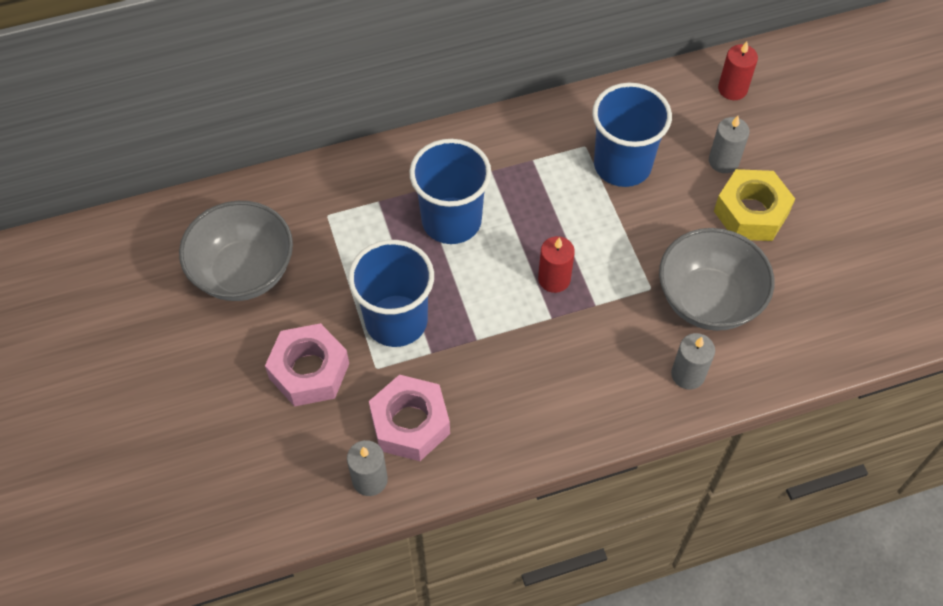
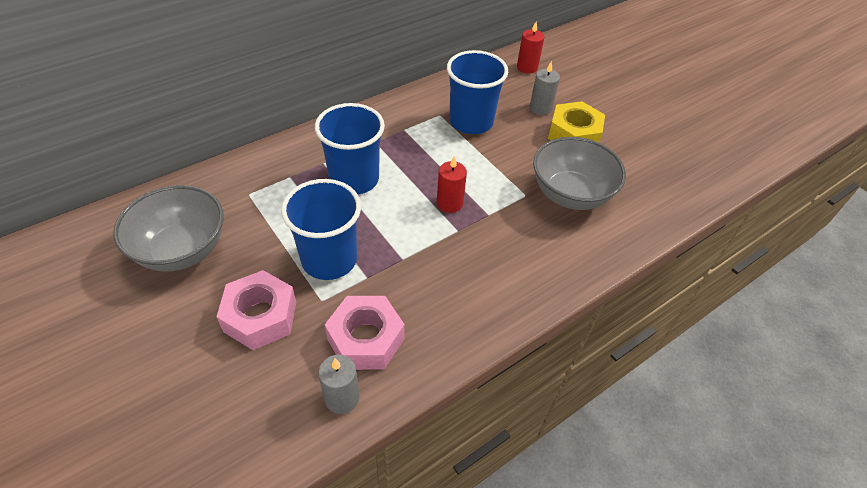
camera: 20 degrees left, 10 degrees down
grey candle [671,333,715,389] -> none

